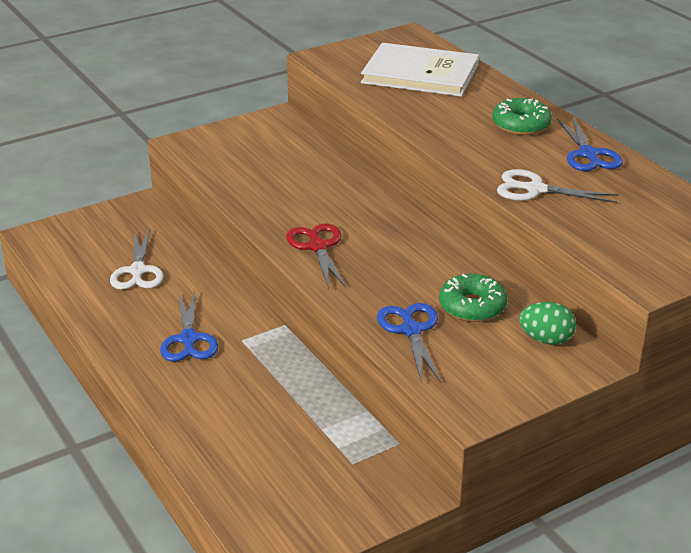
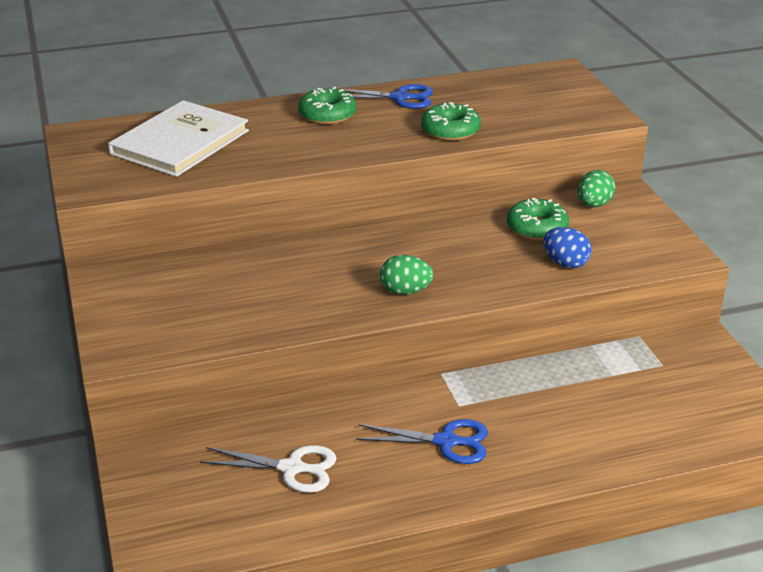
camera: 75 degrees left, 0 degrees up
red scissors [286,223,346,289] -> green egg [380,255,433,295]
blue scissors [377,303,441,383] -> blue egg [544,227,592,268]
white scissors [497,169,618,203] -> green donut [421,102,481,141]

